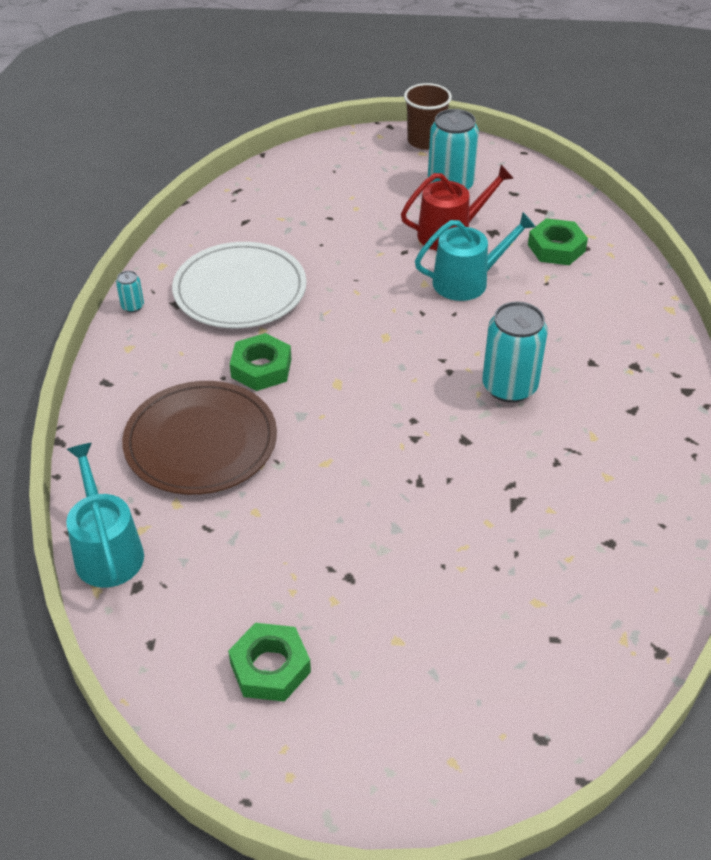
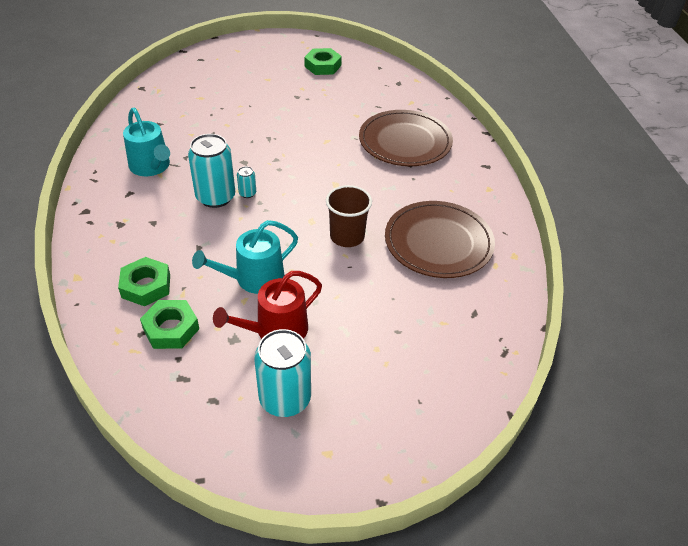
camera: 165 degrees right, 0 degrees up
turquoise watering can [66,443,144,587] -> turquoise watering can moved to [123,108,170,176]
turquoise can [116,271,144,313] -> turquoise can moved to [237,166,256,198]
white plate [172,242,307,328] -> brown plate [385,201,495,278]
green nut [230,333,291,391] -> green nut moved to [118,257,170,306]
brown cup [404,83,452,150] -> brown cup moved to [326,185,372,247]

